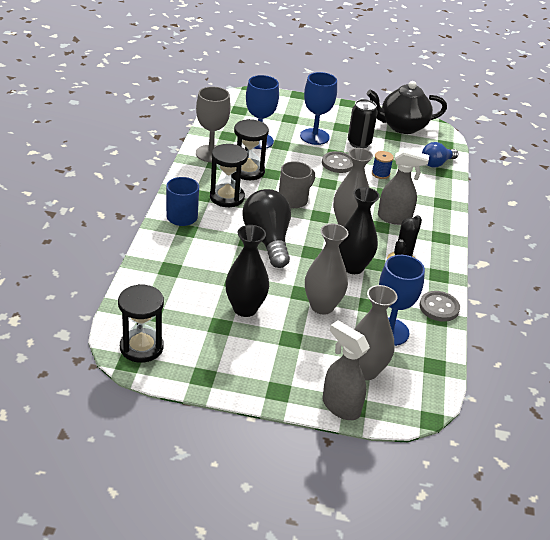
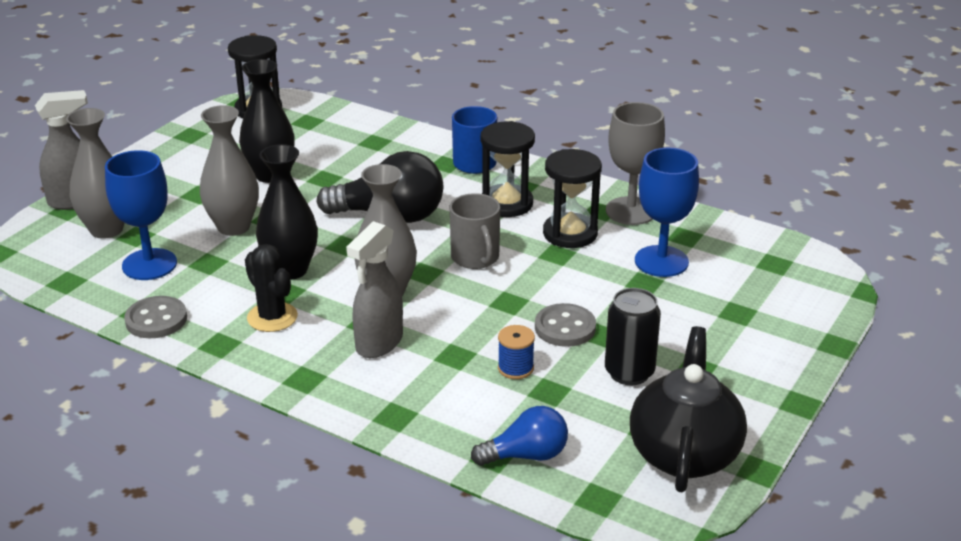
camera: 115 degrees right, 5 degrees down
blue goblet [300,72,337,145] -> none
blue light bulb [422,142,459,167] -> blue light bulb turned 90 degrees clockwise [471,406,568,466]

